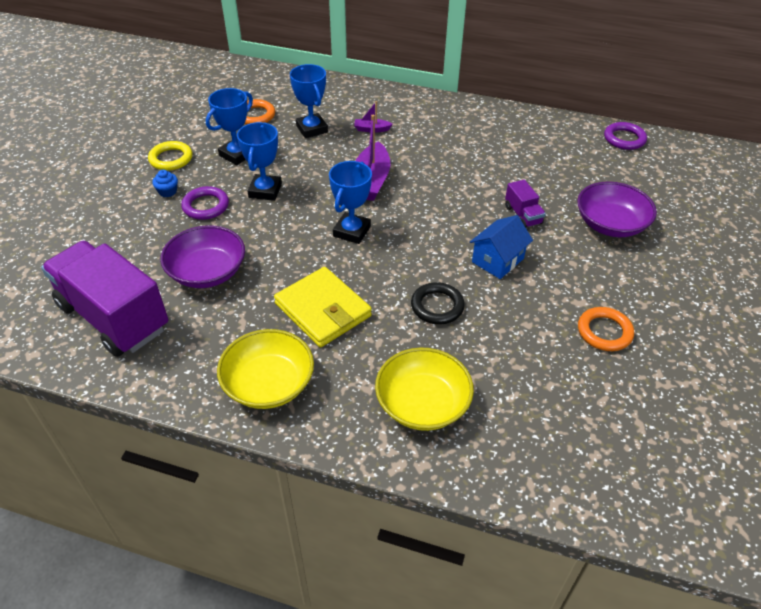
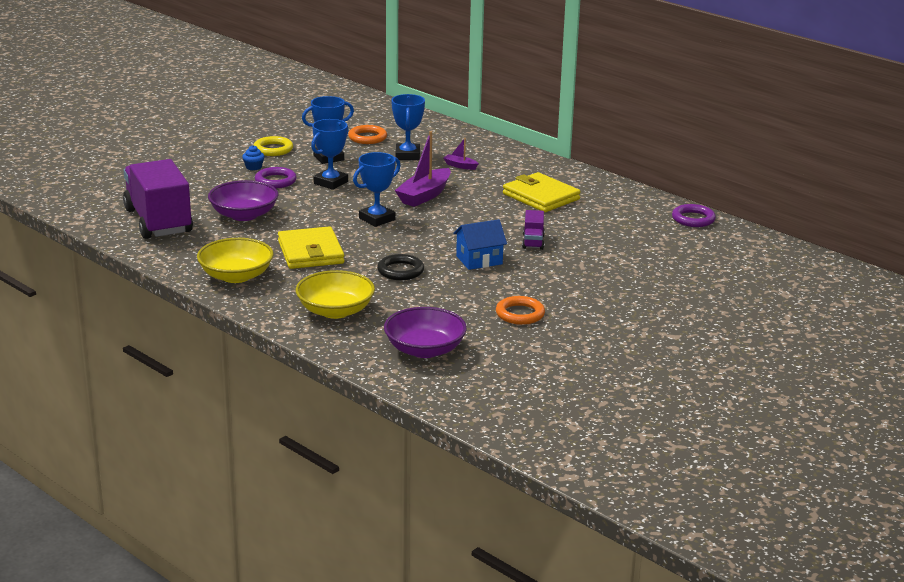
camera: 25 degrees right, 20 degrees down
purple bowl [577,182,657,237] -> purple bowl moved to [384,307,467,358]
none -> yellow wallet [503,172,581,212]

